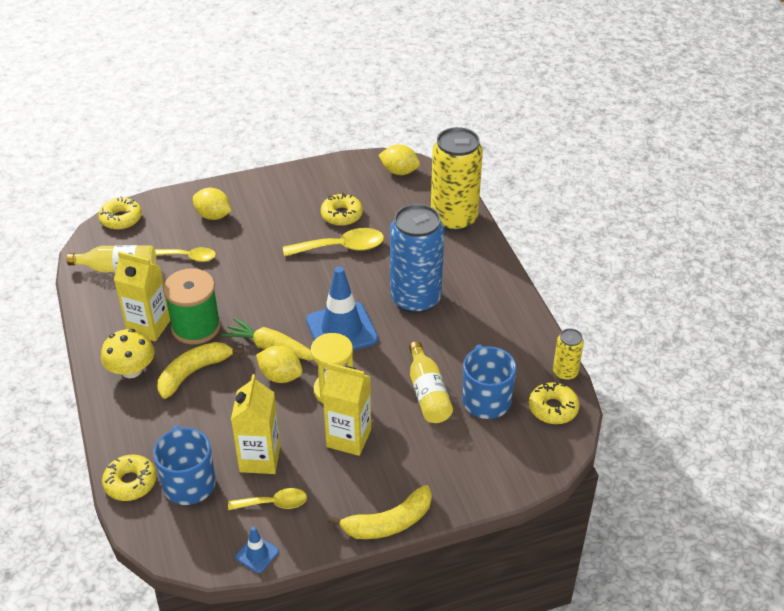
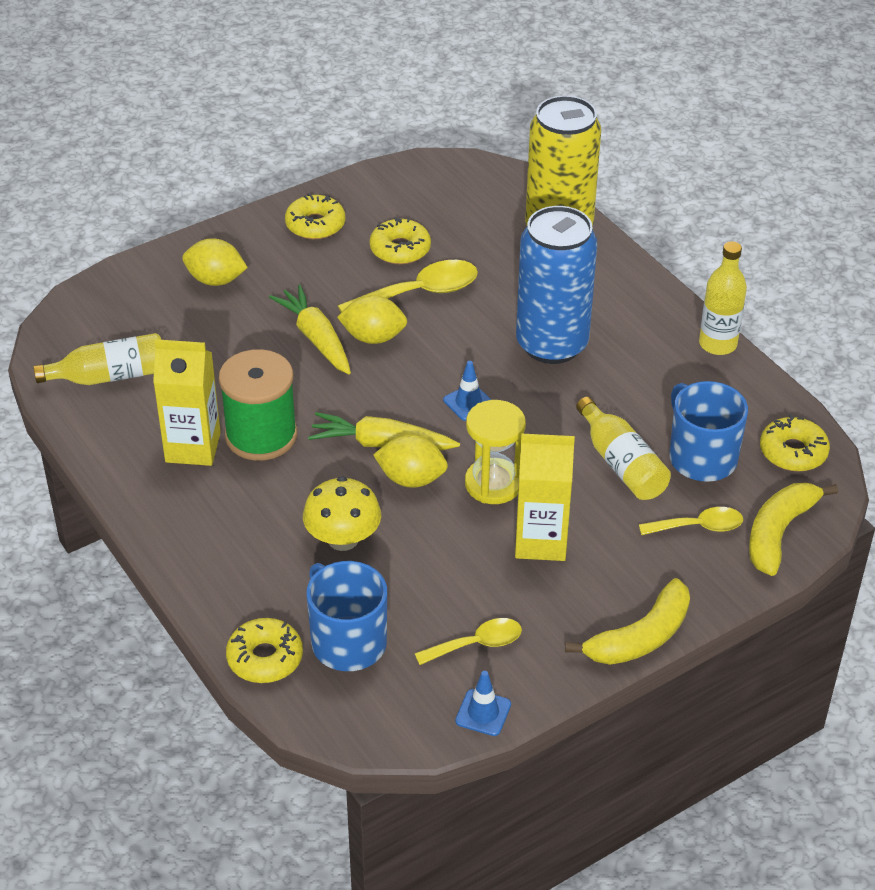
camera: 15 degrees left, 0 degrees up
yellow donut [99,196,142,230] -> yellow donut moved to [285,193,345,240]
yellow mushroom [101,329,155,378] -> yellow mushroom moved to [303,476,381,551]
yellow spoon [155,247,216,262] -> yellow spoon moved to [639,507,743,535]
yellow banana [158,342,244,399] -> yellow banana moved to [749,483,838,576]
yellow carton [231,374,280,474] -> none
blue traffic cone [306,266,378,351] -> blue traffic cone [443,361,491,421], size x0.46
yellow lemon [379,144,420,175] -> yellow lemon moved to [337,295,407,344]
yellow can [553,328,584,381] -> none
none -> yellow carrot [269,284,351,374]
none -> yellow bottle [699,241,747,355]

